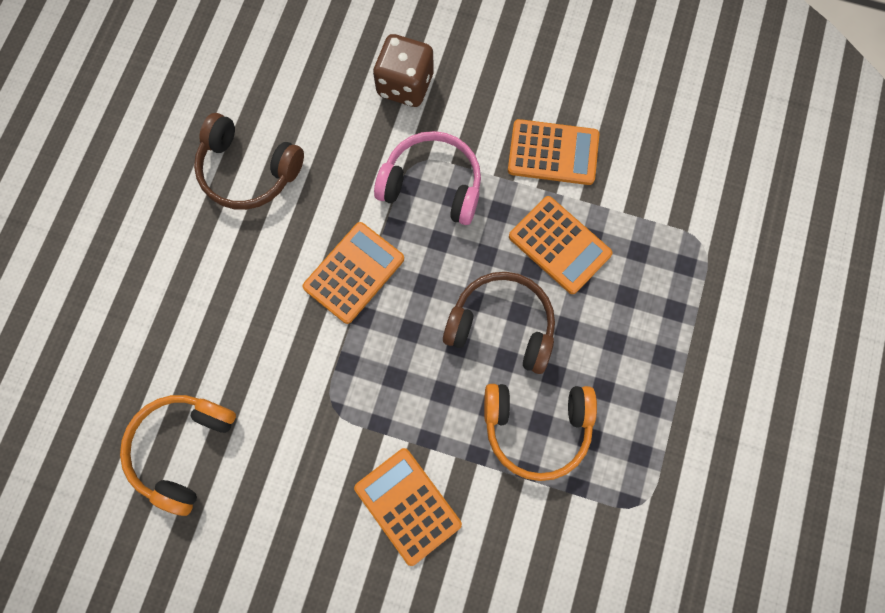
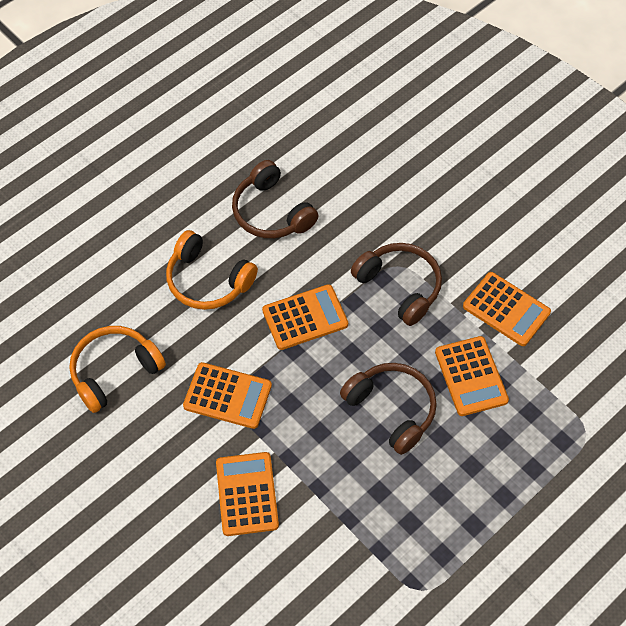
camera: 30 degrees right, 15 degrees down
brown dice [373,34,434,107] -> none
pink headphones [374,131,481,225] -> brown headphones [351,243,442,326]
orange headphones [484,384,597,481] -> orange headphones moved to [166,230,258,310]
none -> orange calculator [183,362,272,429]

